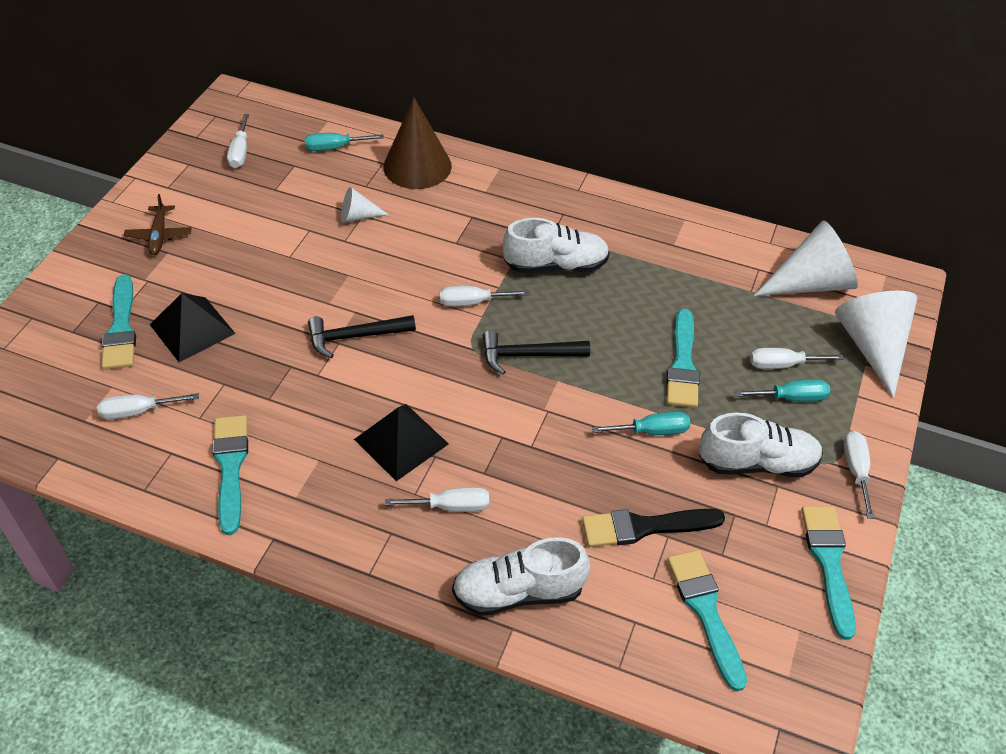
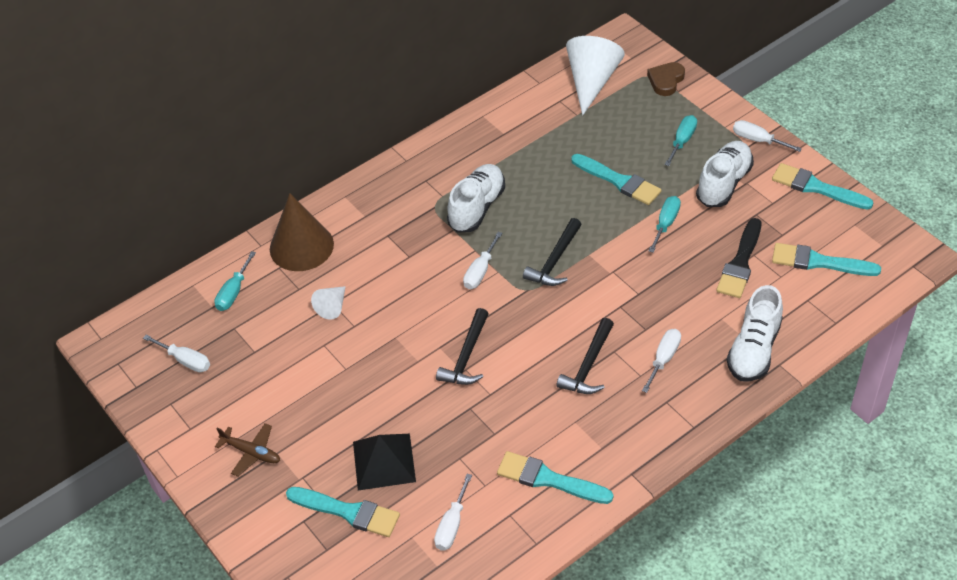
camera: 55 degrees left, 0 degrees up
black pyramid [354,404,449,481] -> black hammer [557,318,614,394]
white screwdriver [750,348,844,369] -> none
white cone [835,291,917,398] -> brown heart [647,62,685,96]

